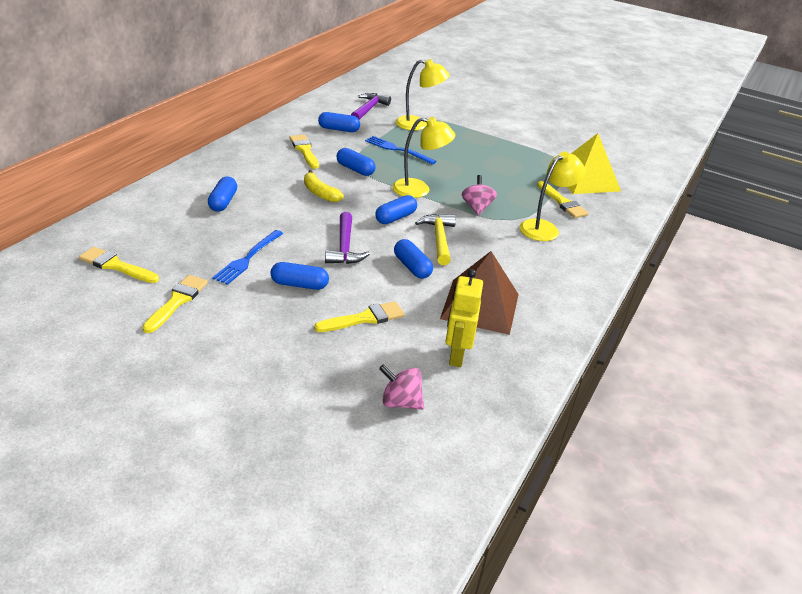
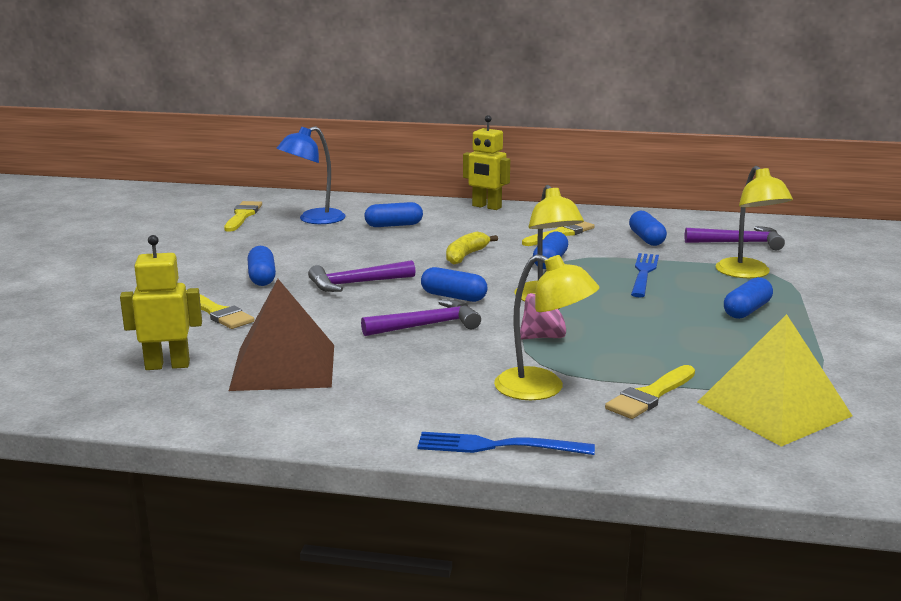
camera: 75 degrees right, 15 degrees down
yellow brush [143,275,208,333] -> none
blue fork [212,230,283,285] -> blue fork moved to [417,432,595,455]
pink spinning top [379,364,424,410] -> none
blue capsule [394,239,433,279] -> blue capsule moved to [724,277,773,319]
yellow hammer [415,214,456,265] -> purple hammer [361,299,481,336]
none -> blue lamp [276,126,346,224]
none -> yellow robot [463,115,510,210]

